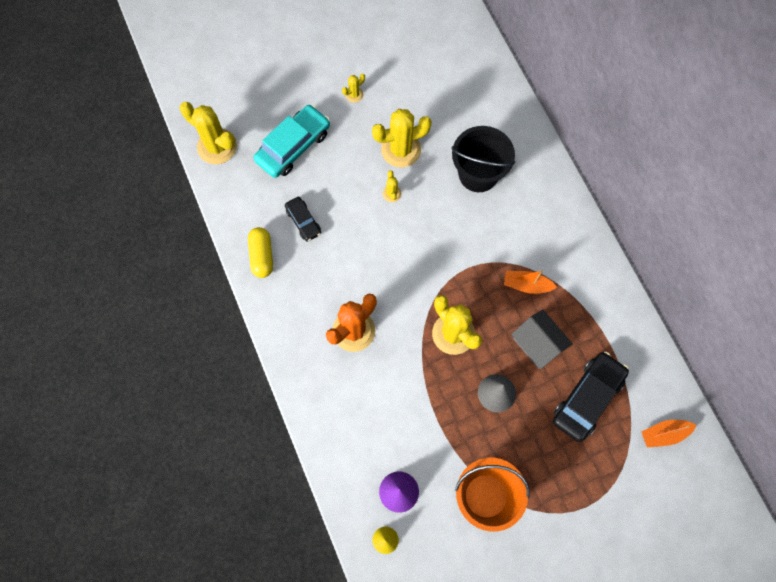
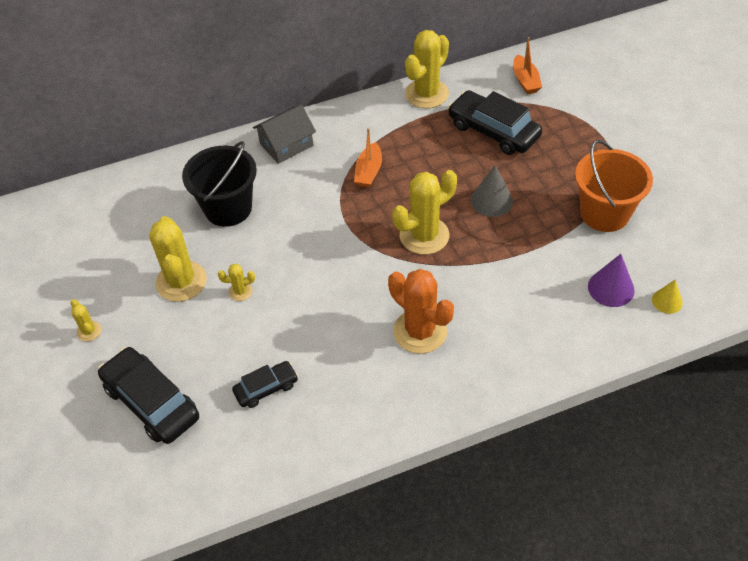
camera: 85 degrees left, 20 degrees down
yellow cactus [180,102,237,164] -> yellow cactus moved to [405,30,449,109]
yellow capsule [248,227,273,278] -> none
turquoise car [254,104,330,178] -> black car [98,347,199,444]
grey house [511,310,573,369] -> grey house moved to [253,104,316,164]

